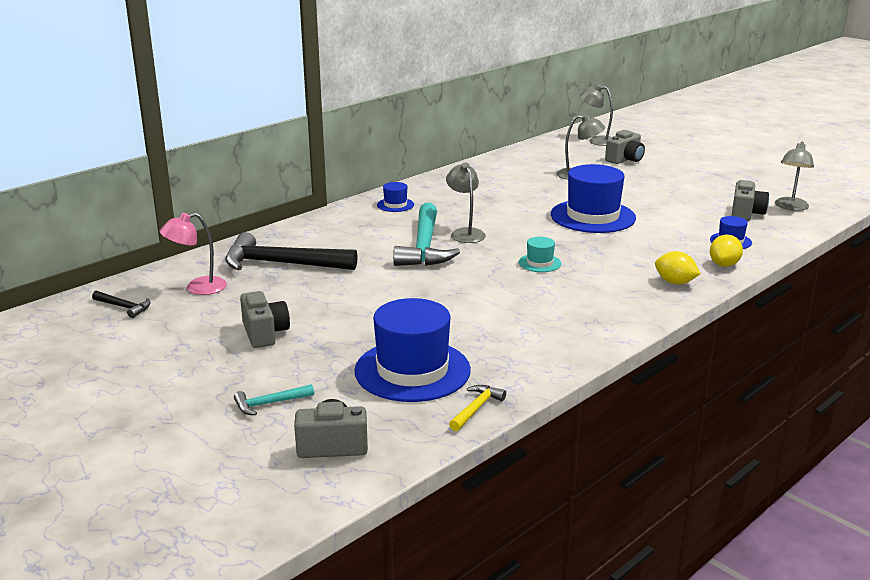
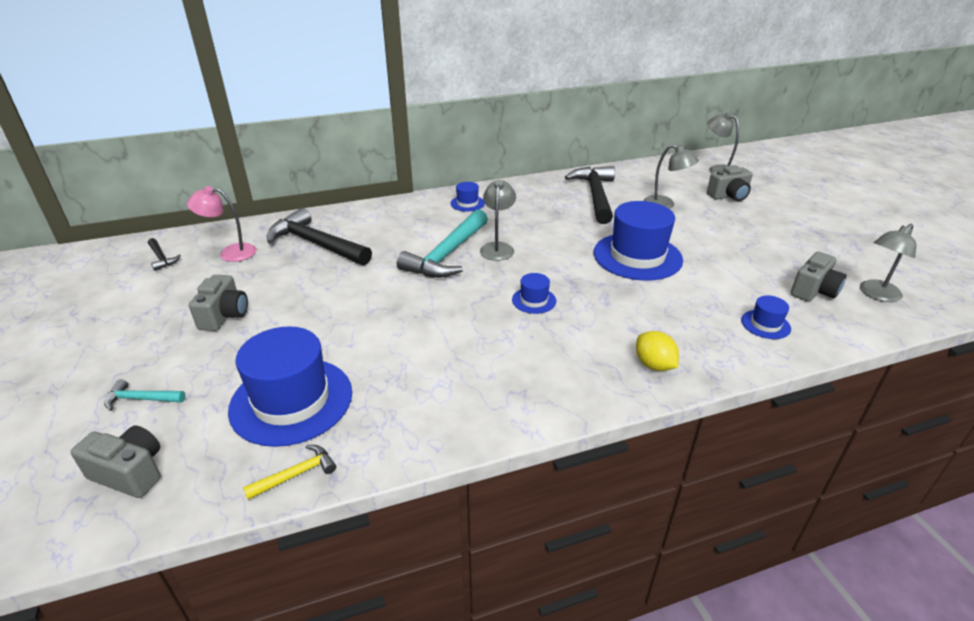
camera: 25 degrees right, 10 degrees up
turquoise hat [519,237,561,272] -> blue hat [512,273,556,314]
yellow lemon [710,235,743,267] -> none
none -> black hammer [565,166,615,224]

